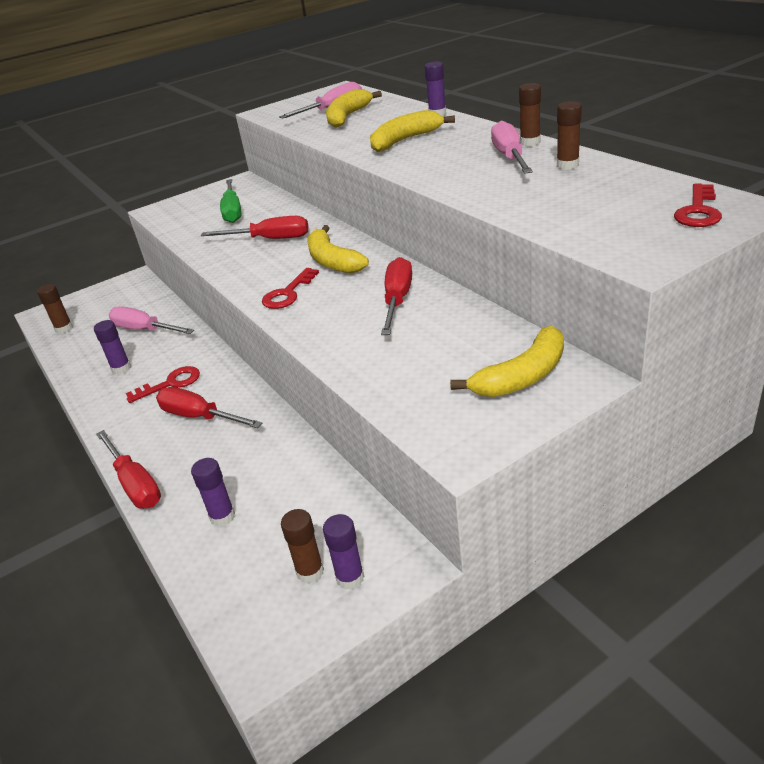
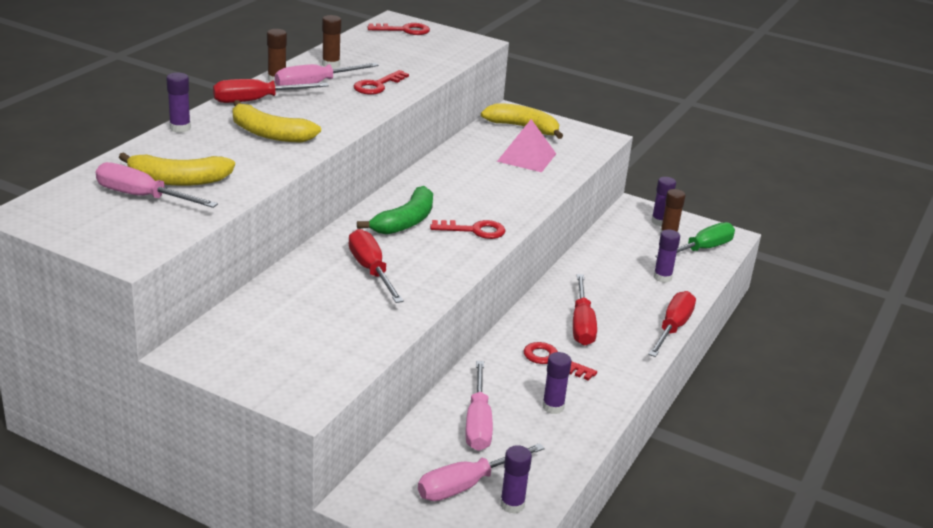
camera: 125 degrees left, 5 degrees down
brown glue stick [37,284,73,334] -> purple glue stick [500,445,532,514]
green screwdriver [220,179,242,223] -> green screwdriver moved to [655,222,735,258]
yellow banana [307,225,369,273] -> green banana [357,186,433,235]
red screwdriver [381,257,412,335] -> red screwdriver moved to [213,79,329,103]
none -> red key [354,70,409,95]
none -> pink screwdriver [418,443,545,501]
none -> pink pyramid [497,119,556,172]

